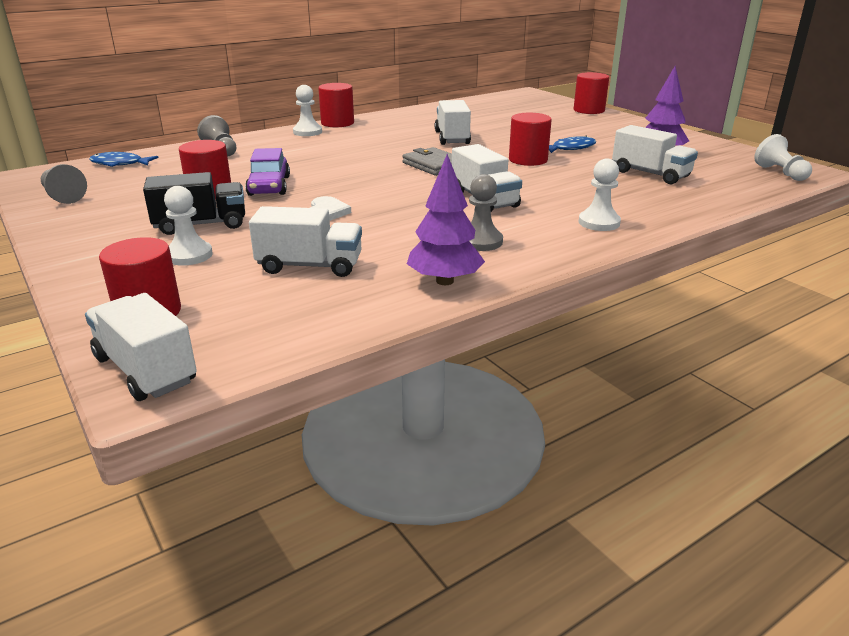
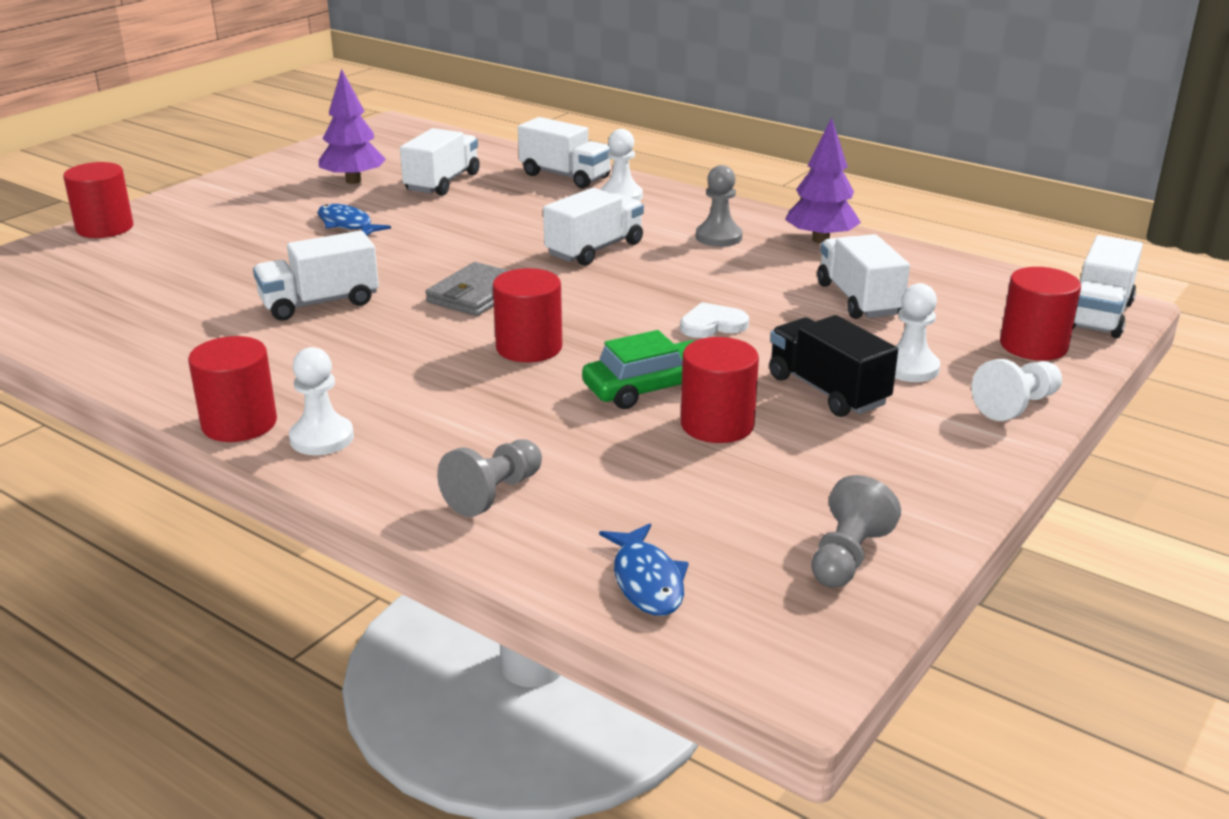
camera: 110 degrees left, 0 degrees up
purple car [245,148,290,196] -> green car [582,330,695,409]
red cylinder [509,113,552,166] -> red cylinder moved to [493,268,562,362]
white pawn [754,134,812,181] -> white pawn moved to [971,359,1062,421]
none -> white truck [518,117,611,188]

